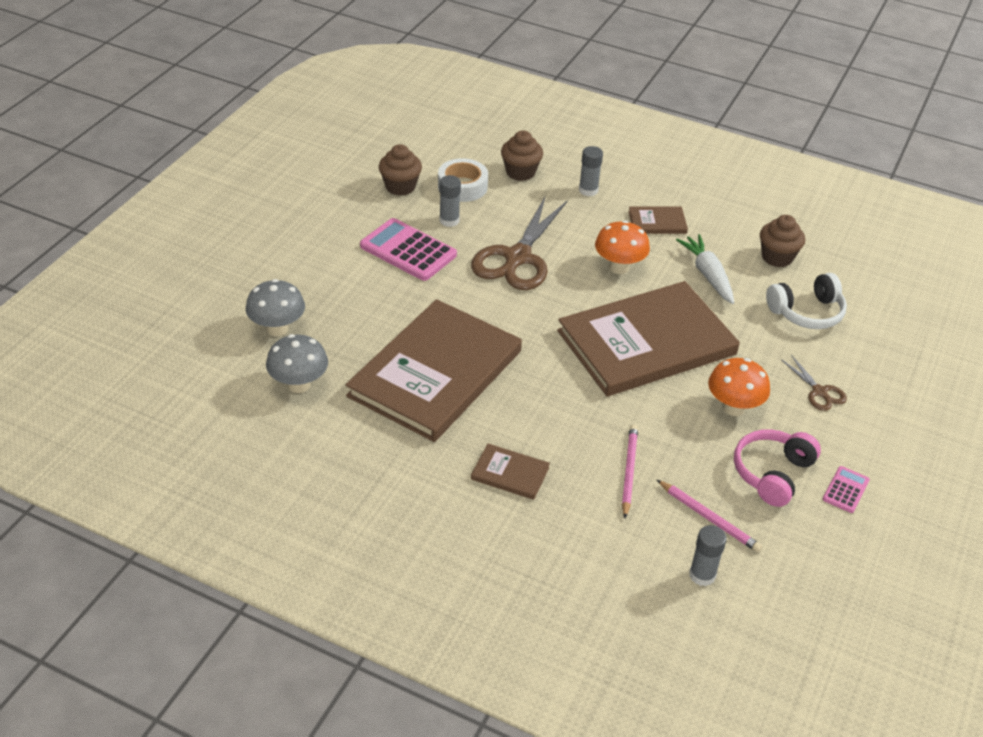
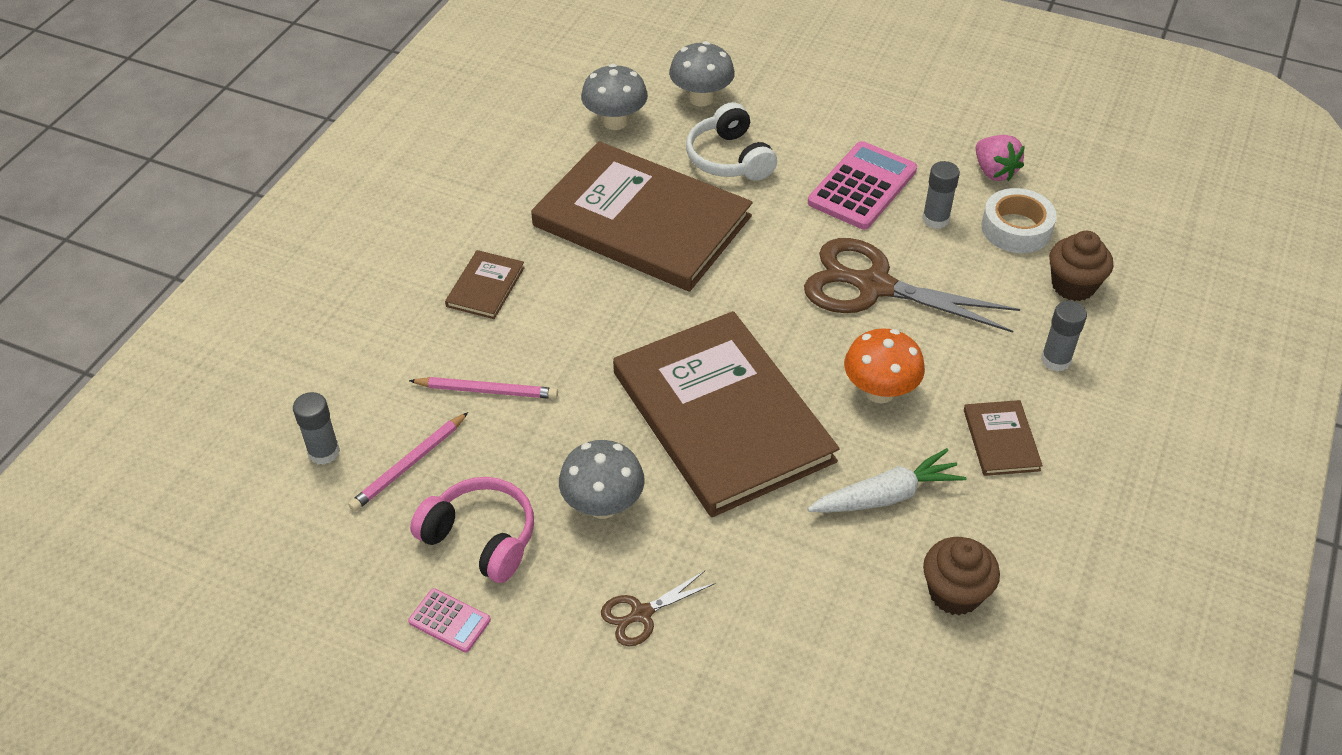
camera: 90 degrees right, 5 degrees up
brown cupcake [379,144,422,196] -> pink strawberry [976,135,1025,181]
orange mushroom [708,358,770,416] -> grey mushroom [559,440,644,519]
white headphones [766,273,847,329] -> white headphones moved to [686,102,777,181]

